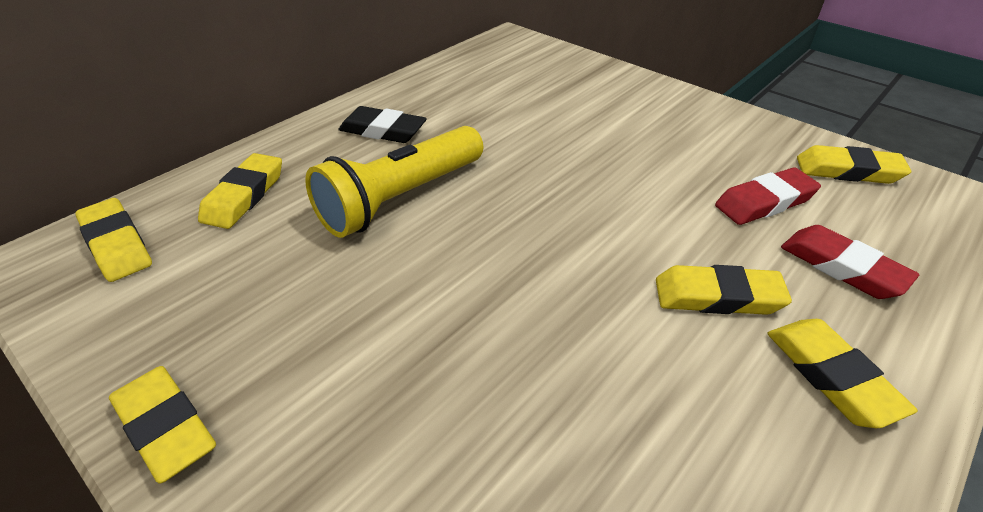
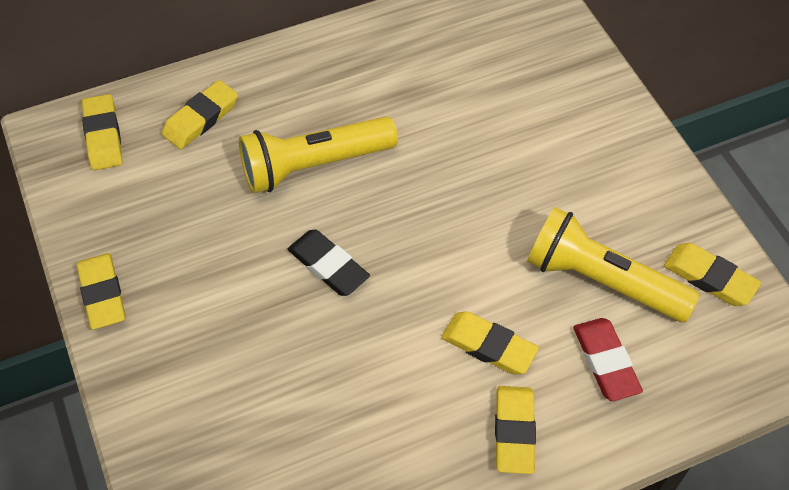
camera: 25 degrees right, 15 degrees up
black eraser [338,106,427,143] -> black eraser moved to [288,229,370,296]
red eraser [715,167,821,225] -> yellow flashlight [527,207,700,322]

